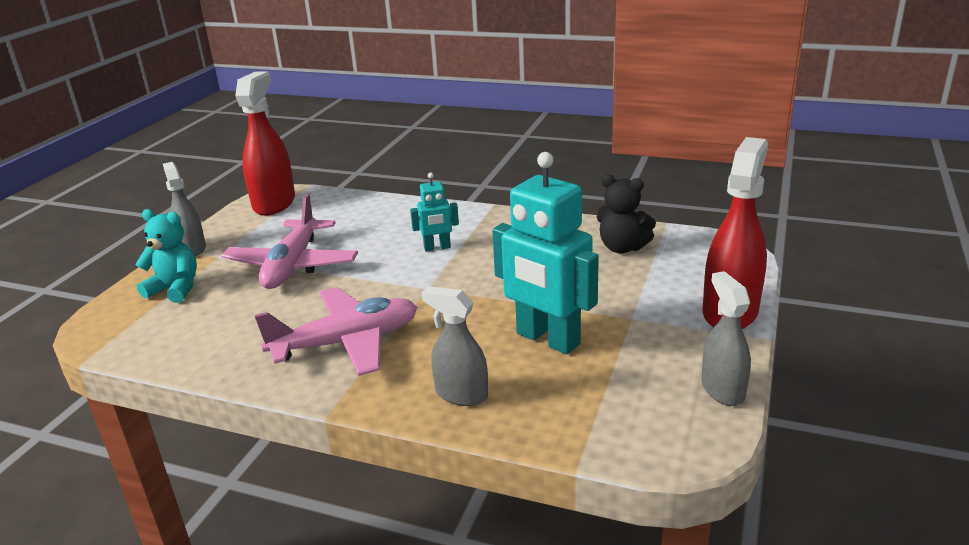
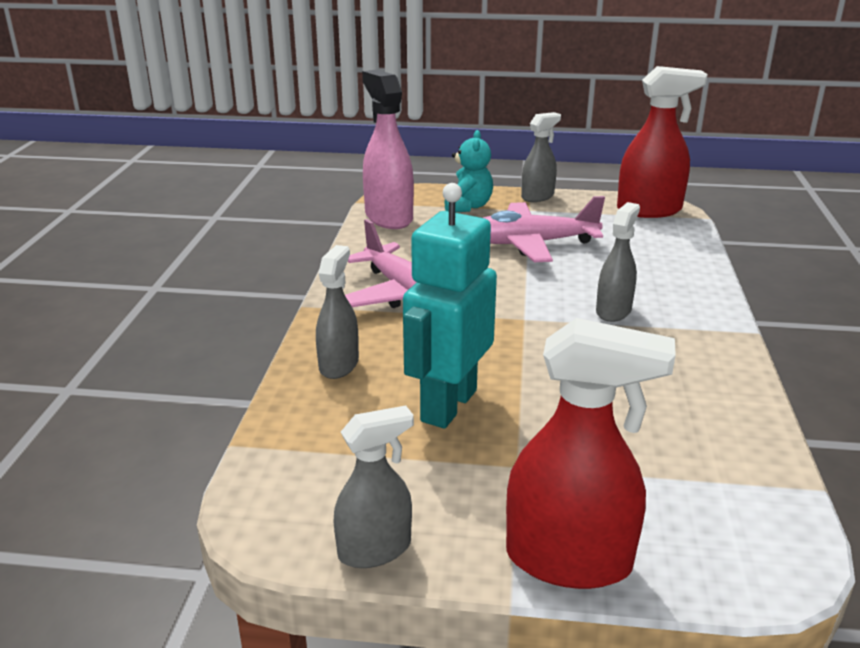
camera: 75 degrees right, 0 degrees up
turquoise robot [410,172,459,251] -> grey spray bottle [596,202,640,322]
black teddy bear [597,174,656,253] -> none
none -> pink spray bottle [362,70,414,229]

